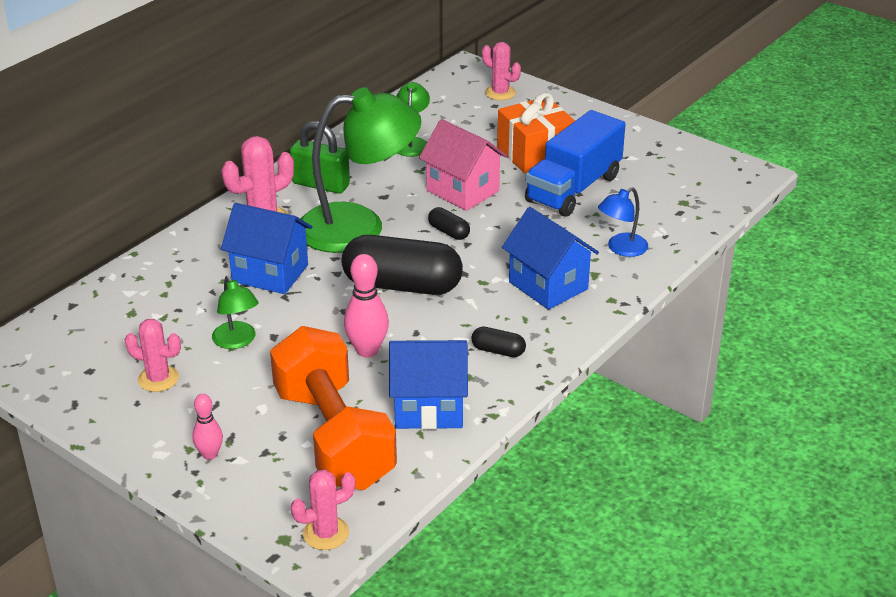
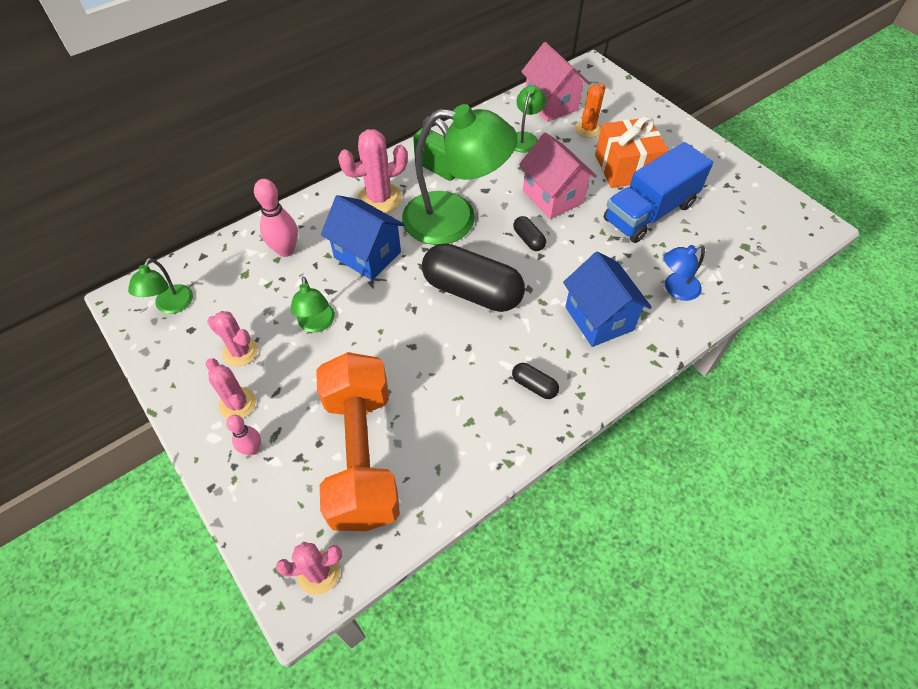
camera: 15 degrees right, 20 degrees up
pink bowling pin [344,254,389,357] -> pink bowling pin moved to [254,179,298,257]
blue house [389,340,468,430] -> none
pink cactus [482,42,521,100] -> pink cactus moved to [206,358,256,419]
none -> green lamp [128,258,193,314]
none -> pink house [521,42,590,122]
none -> orange cactus [575,83,605,138]

